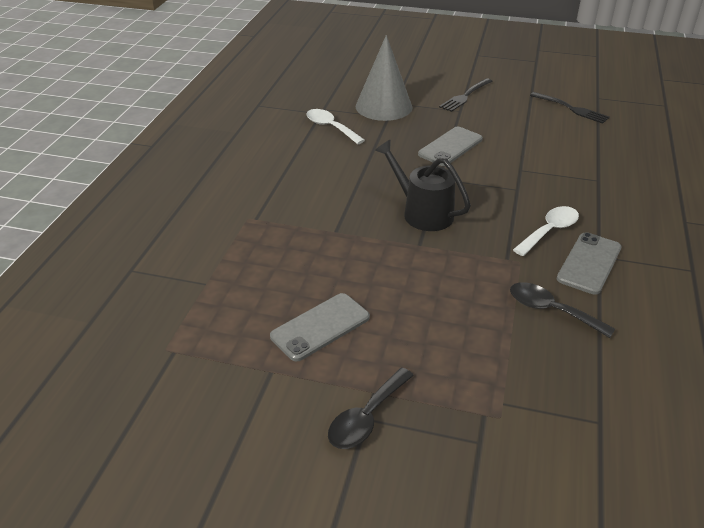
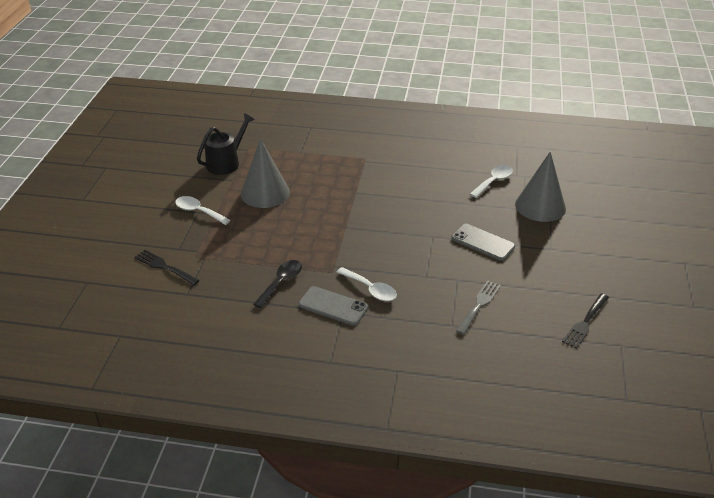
camera: 85 degrees right, 0 degrees up
grey phone [270,293,370,361] -> grey cone [241,139,290,208]
black spoon [328,367,414,449] -> white spoon [175,196,231,225]
black watering can [375,140,471,231] -> black watering can moved to [197,113,255,175]
black fork [439,78,492,112] -> black fork moved to [135,250,200,285]
none -> grey fork [456,280,501,335]

